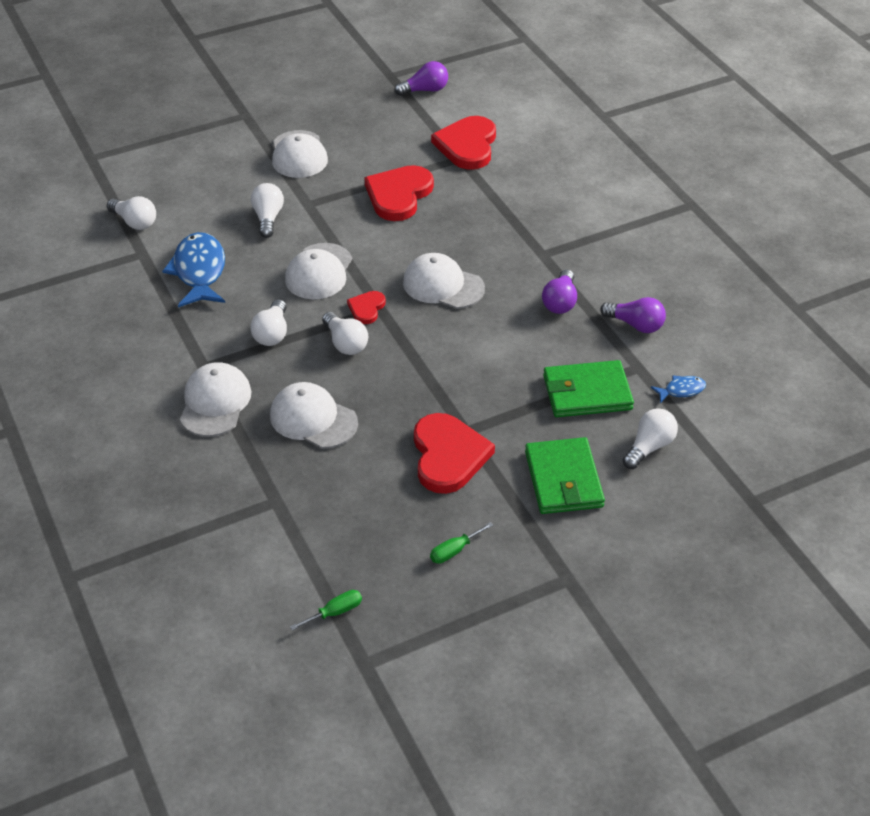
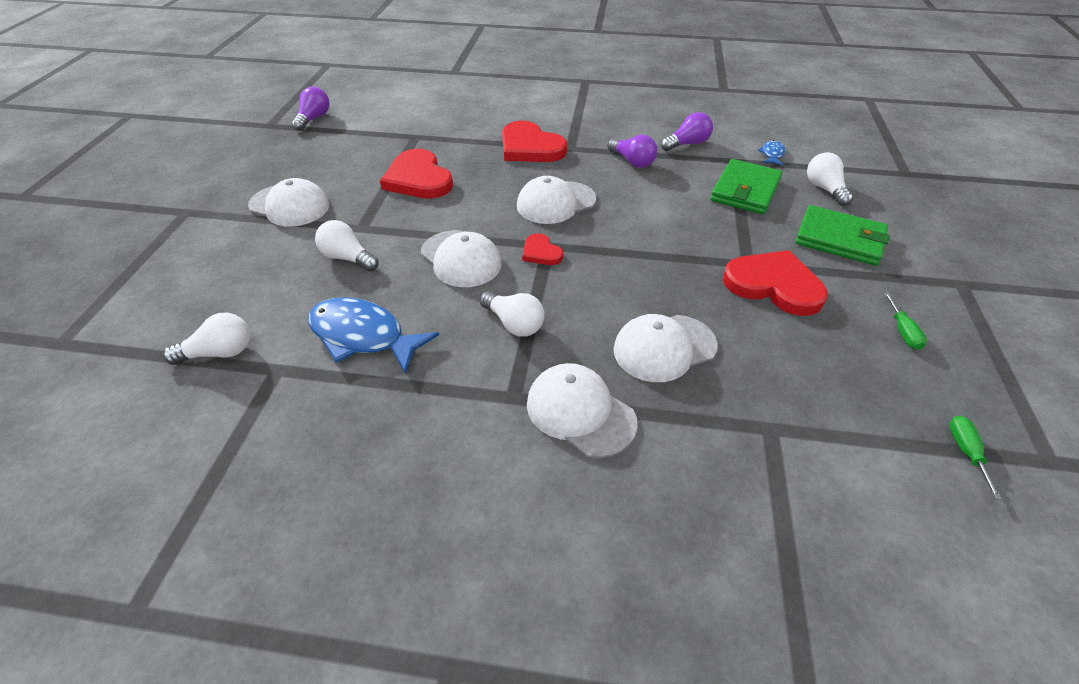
camera: 55 degrees left, 0 degrees up
white light bulb [322,312,368,355] -> none
red heart [431,116,496,169] -> red heart moved to [502,121,567,162]

